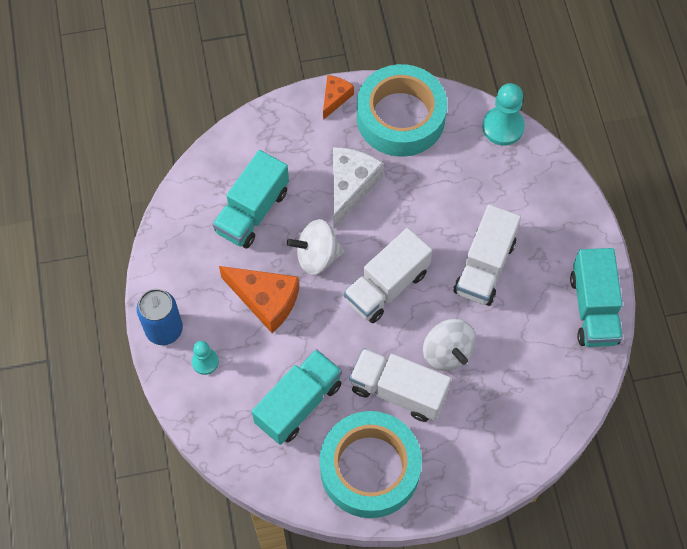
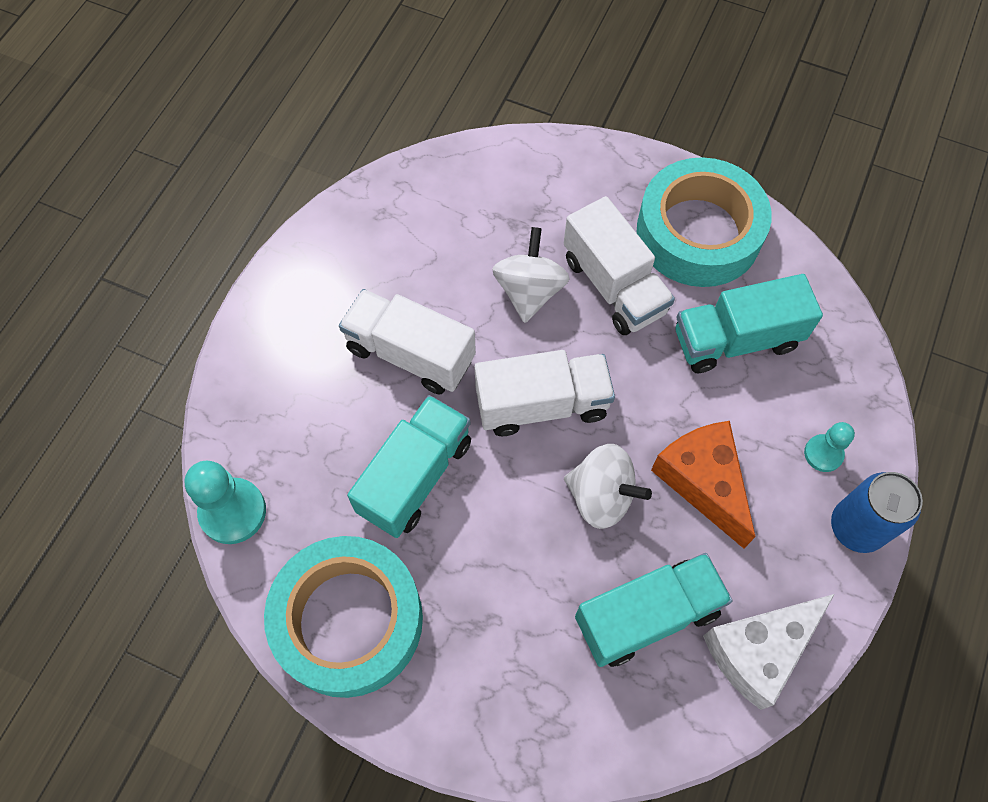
camera: 145 degrees left, 0 degrees up
orange cheese [323,75,354,120] -> none
white cheese [333,147,384,229] -> white cheese moved to [703,594,835,710]
white truck [454,204,521,306] -> white truck turned 120 degrees counterclockwise [339,289,476,395]
turquoise truck [570,248,623,347] -> turquoise truck moved to [347,395,471,538]

